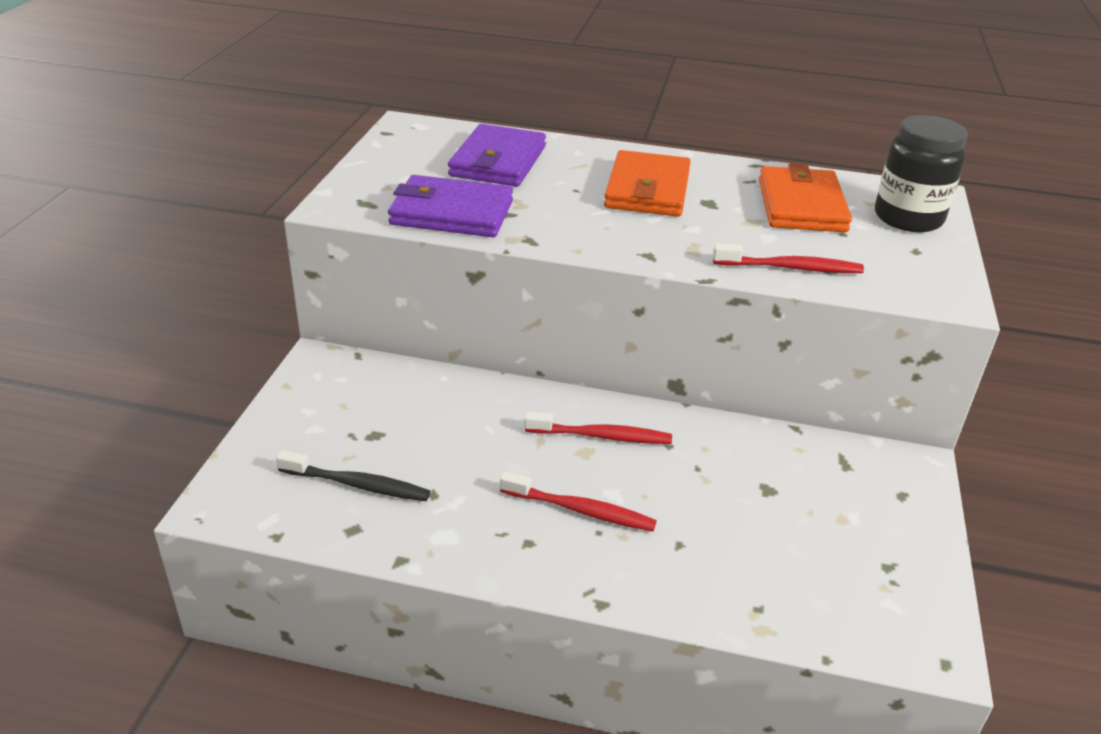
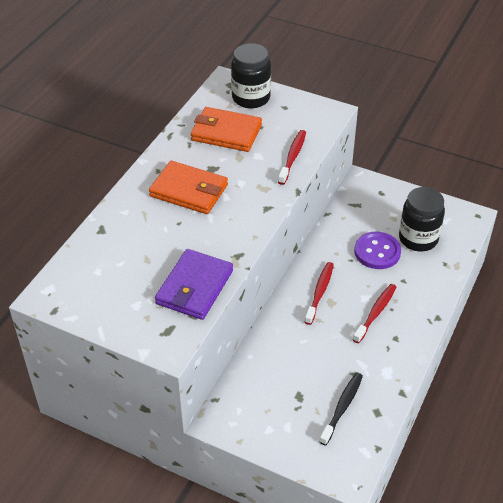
camera: 75 degrees left, 10 degrees up
purple wallet [448,124,546,187] -> none
none -> purple button [354,232,401,269]
none -> black jar [399,187,445,251]

